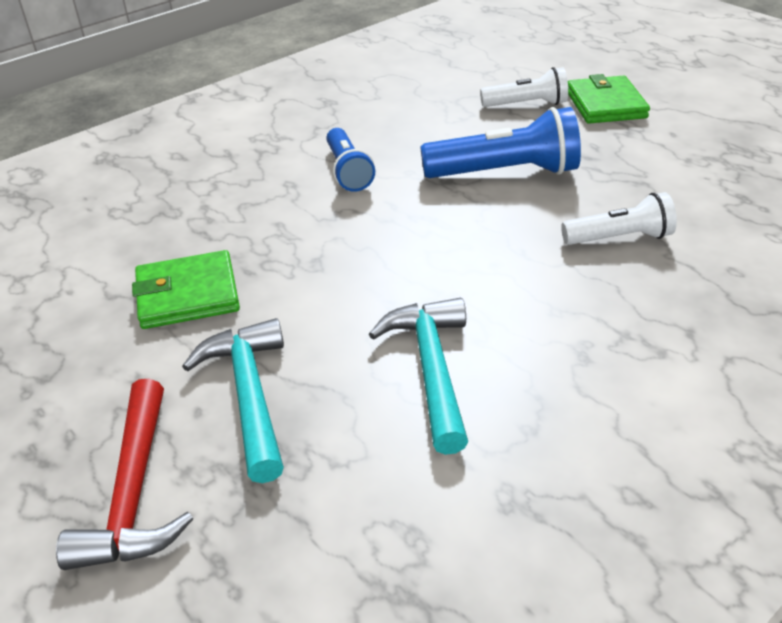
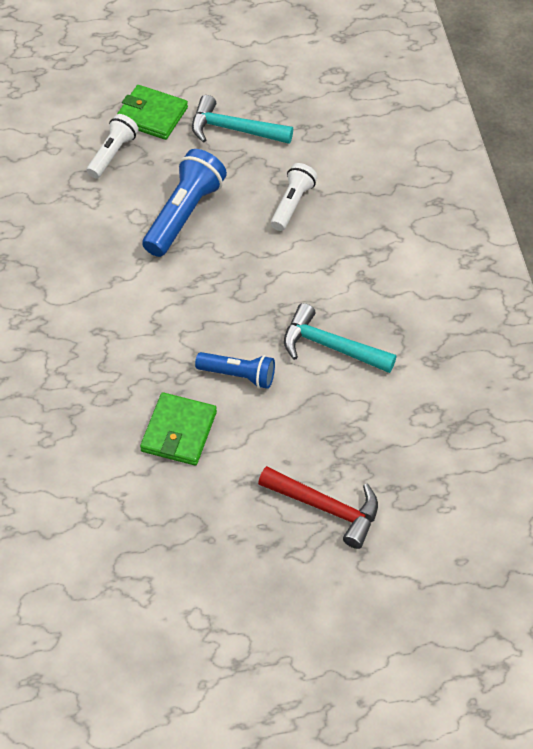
camera: 60 degrees left, 15 degrees up
turquoise hammer [182,318,284,483] -> turquoise hammer moved to [192,95,293,144]
blue flashlight [326,128,375,192] -> blue flashlight moved to [195,352,275,389]

